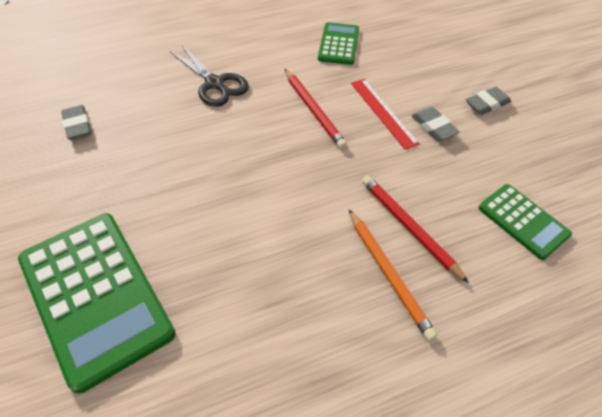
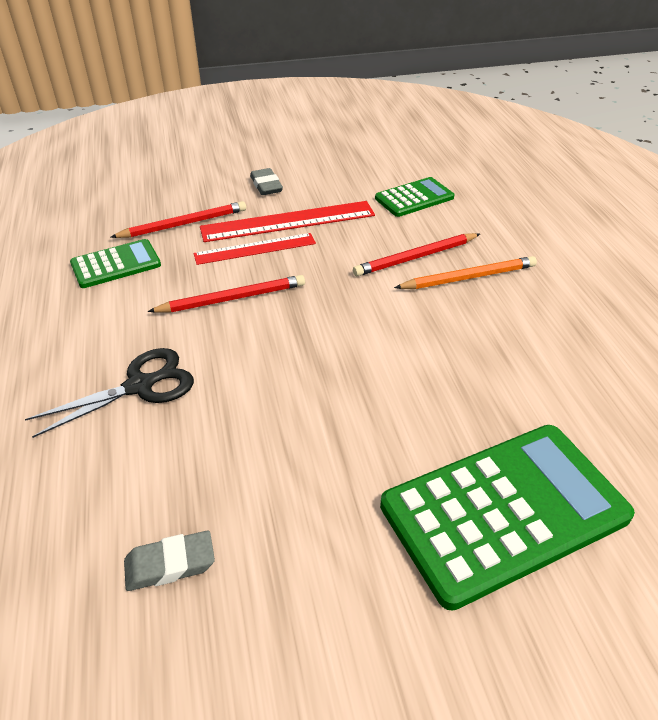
camera: 80 degrees left, 10 degrees down
green calculator [318,22,359,65] -> green calculator turned 135 degrees clockwise [70,239,161,288]
grey eraser [411,107,460,141] -> red ruler [200,201,375,242]
none -> red pencil [110,201,246,238]

